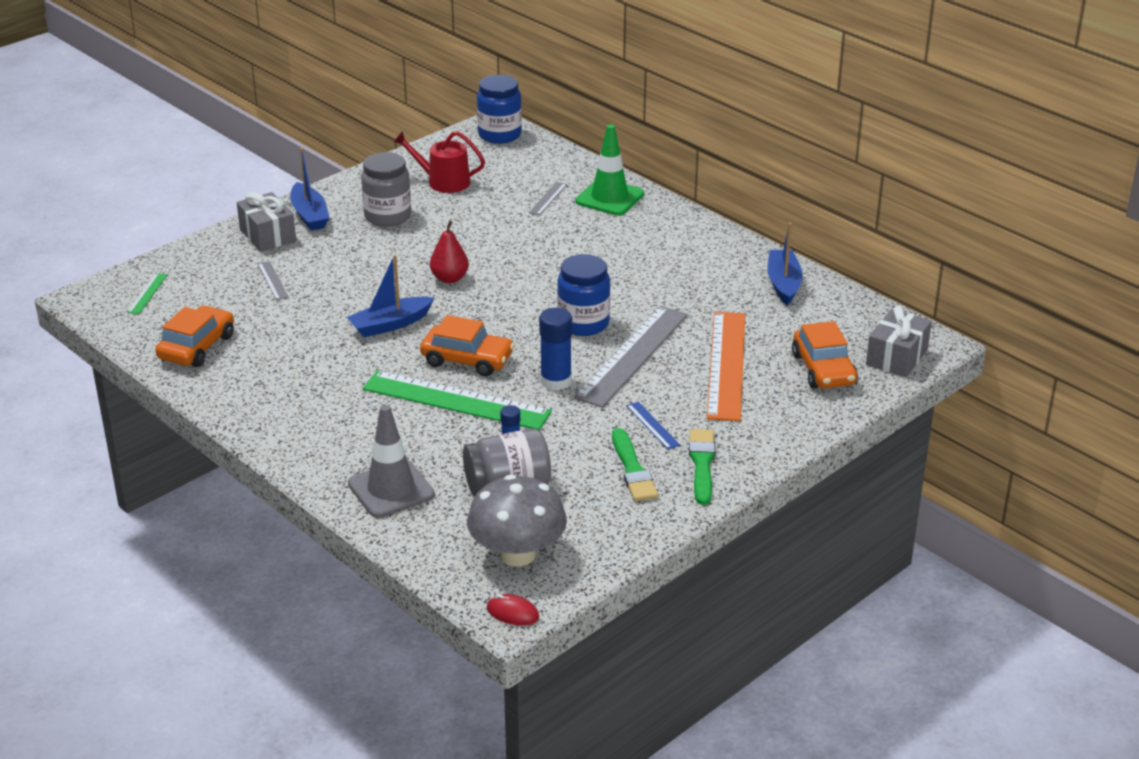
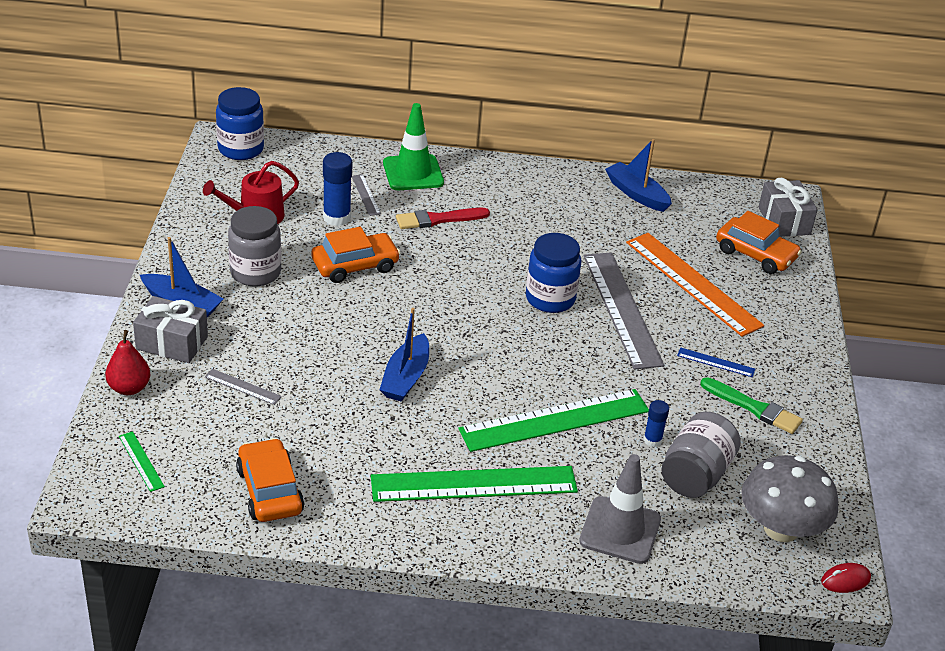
camera: 45 degrees left, 5 degrees up
orange car [420,315,514,376] -> orange car moved to [312,227,400,283]
red pear [430,221,469,283] -> red pear moved to [105,330,150,395]
blue glue stick [539,308,572,391] -> blue glue stick moved to [323,152,352,226]
green brush [689,429,715,505] -> none
none -> green ruler [371,466,578,502]
none -> red brush [396,208,490,229]

